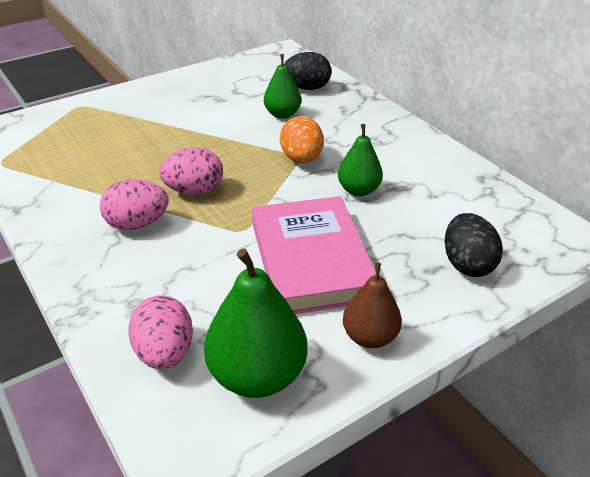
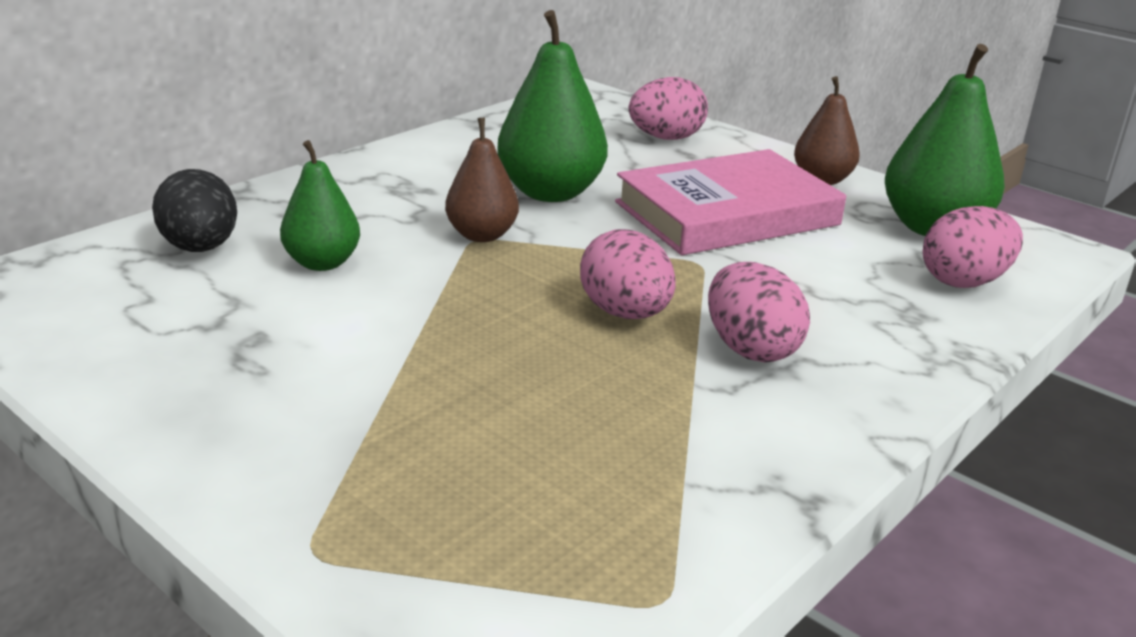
camera: 105 degrees left, 10 degrees down
orange egg [280,116,324,163] -> brown pear [445,118,519,242]
green pear [338,124,383,196] -> green pear [497,10,608,202], size x1.63
black egg [445,213,503,277] -> pink egg [628,77,708,140]

